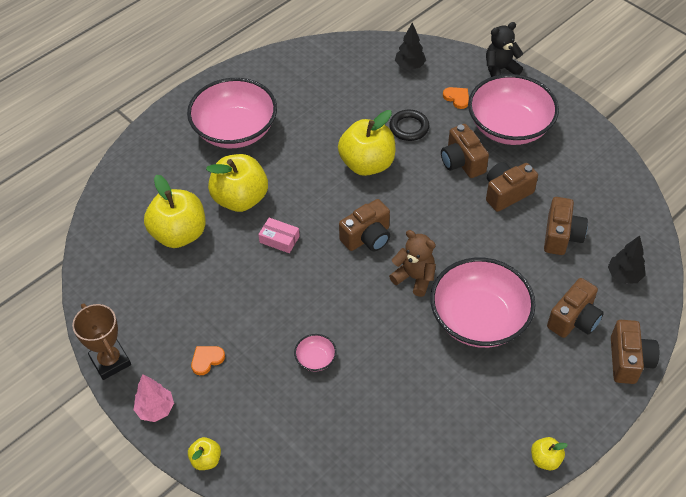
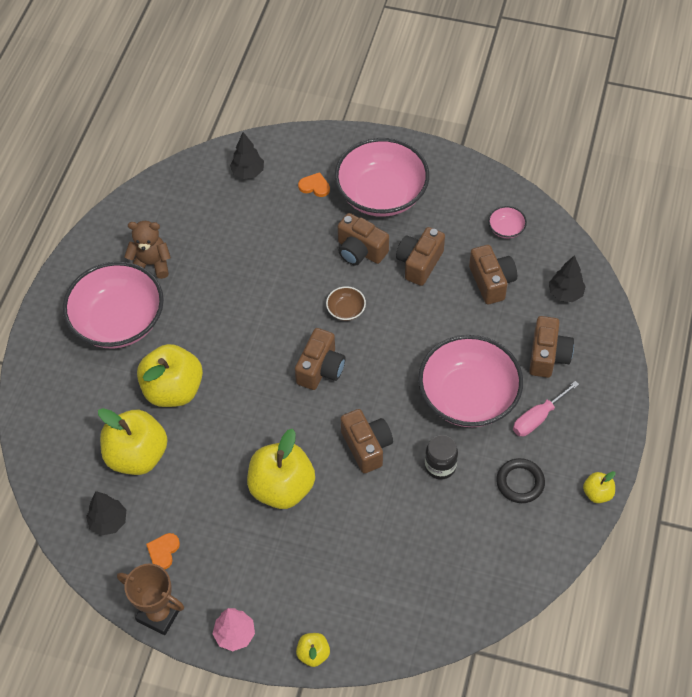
camera: 30 degrees left, 5 degrees up
orange heart [191,346,225,375] -> orange heart moved to [146,533,180,569]
pink box [258,218,300,253] -> none
pink bowl [294,334,337,371] -> pink bowl moved to [488,206,527,238]
yellow apple [338,110,395,176] -> yellow apple moved to [247,429,315,509]
black ring [389,110,429,141] -> black ring moved to [496,458,545,503]
brown teddy bear [389,230,436,297] -> brown teddy bear moved to [124,221,171,279]
black teddy bear [486,22,523,77] -> none
brown camera [611,320,659,384] -> brown camera moved to [341,409,393,474]
none -> black tree [86,491,126,536]
none -> brown bowl [326,286,366,321]
none -> black jar [425,435,458,480]
none -> pink screwdriver [513,381,579,436]

